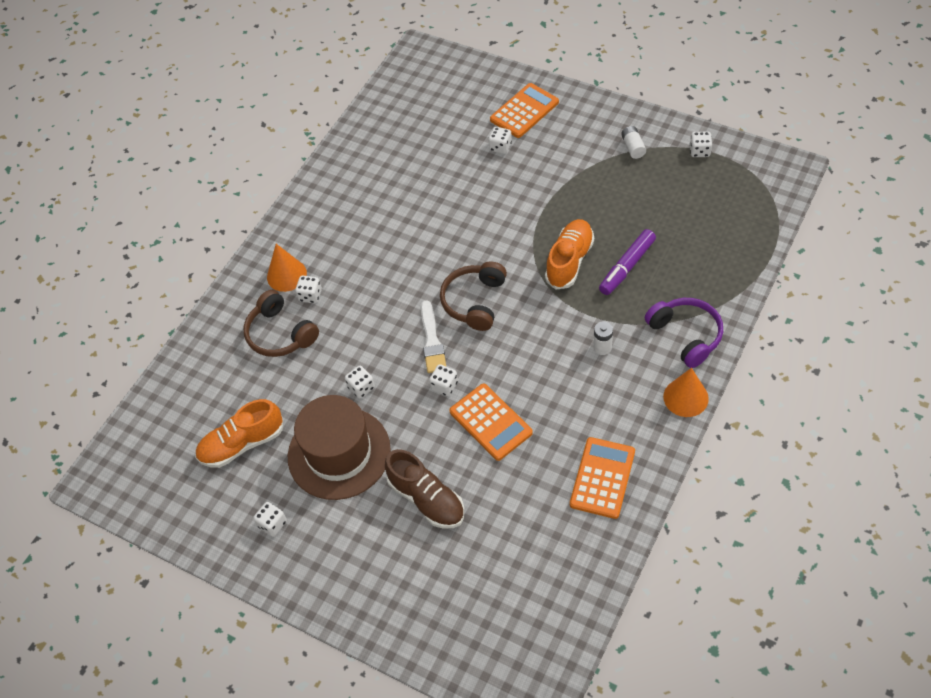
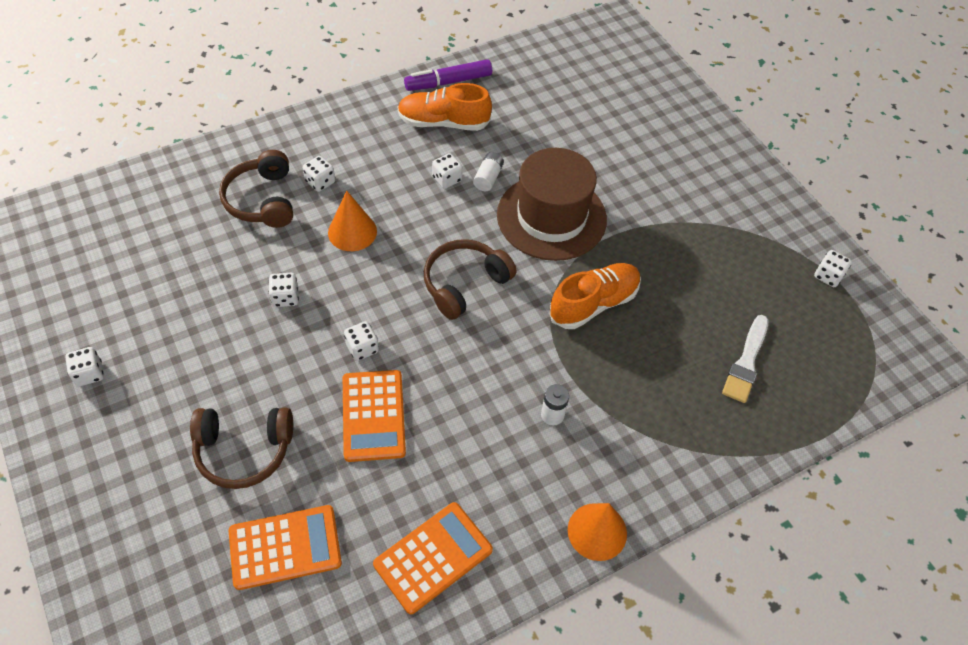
camera: 25 degrees right, 0 degrees up
orange shoe [195,399,283,468] -> orange shoe moved to [398,83,492,131]
orange cone [267,244,307,292] -> orange cone moved to [328,191,377,251]
brown hat [288,395,391,500] -> brown hat moved to [497,148,607,261]
brown shoe [385,449,464,529] -> brown headphones [190,407,293,489]
white brush [421,300,447,373] -> white brush moved to [722,315,768,403]
white dice [488,127,512,154] -> white dice moved to [432,153,462,189]
orange calculator [490,83,559,138] -> orange calculator moved to [229,505,342,590]
purple marker [599,229,656,295] -> purple marker moved to [404,59,492,91]
white battery [621,126,646,159] -> white battery moved to [473,152,504,192]
purple headphones [645,298,723,368] -> none

